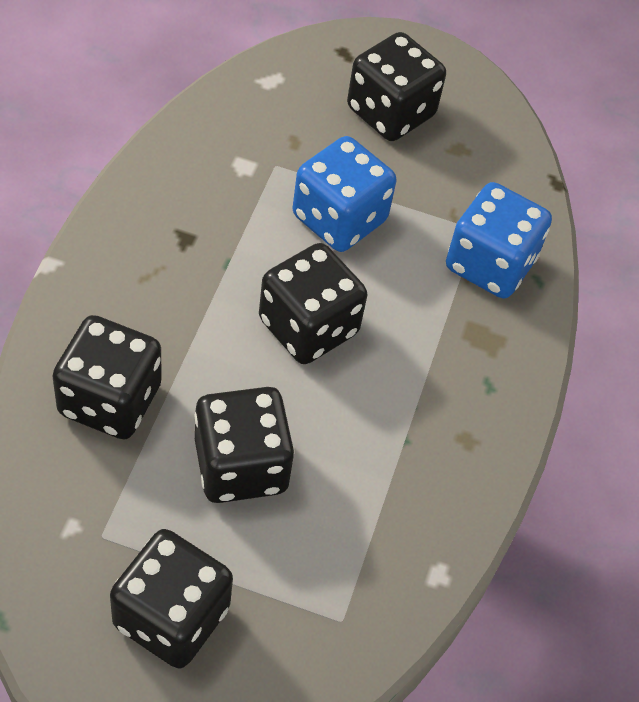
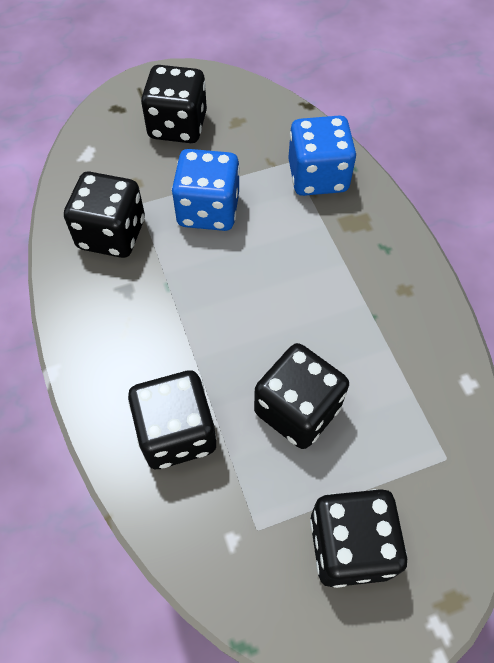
camera: 30 degrees left, 5 degrees up
black dice [259,243,367,364] -> black dice moved to [64,171,145,258]

